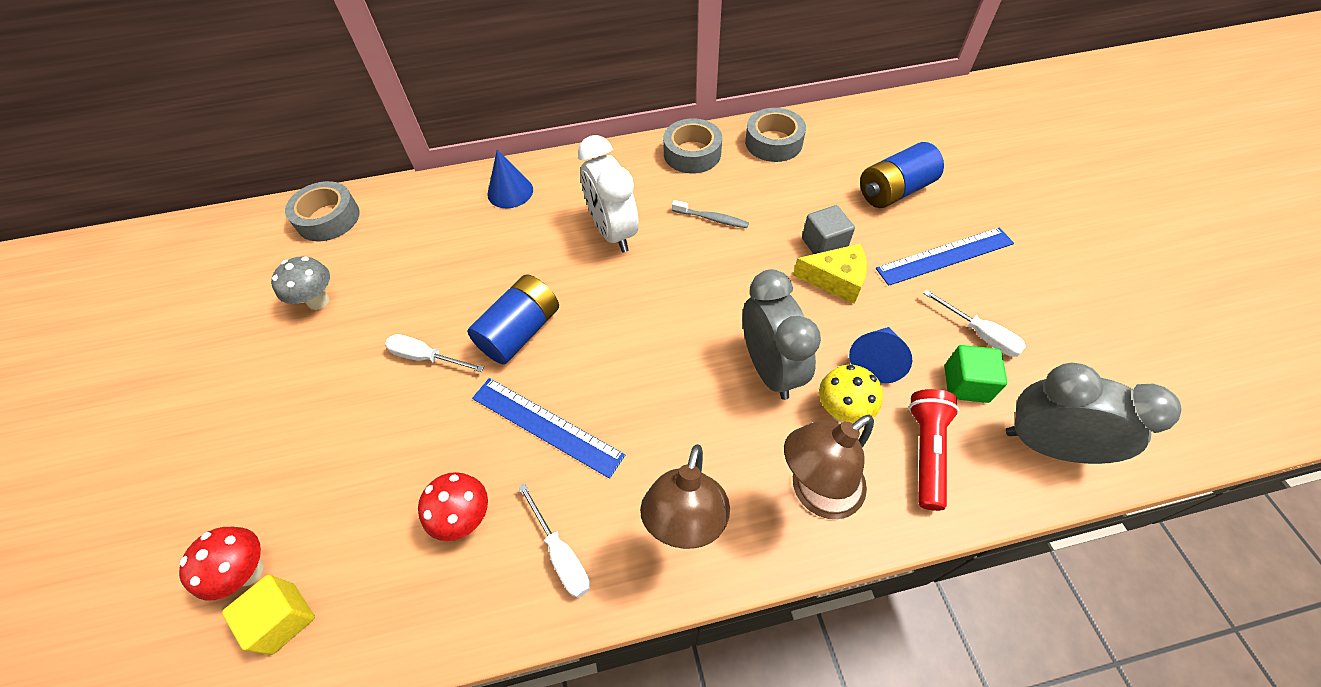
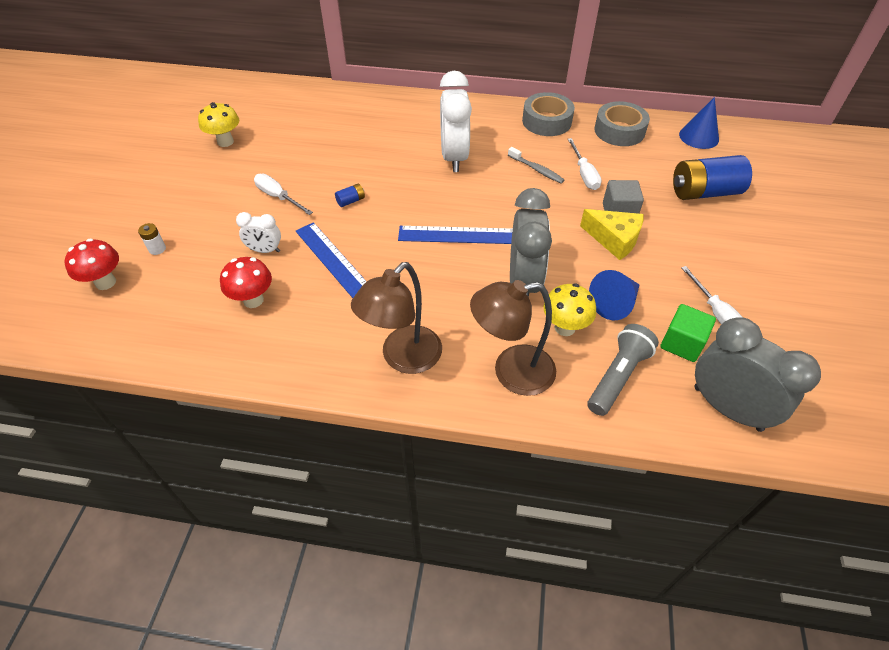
camera: 20 degrees right, 5 degrees down
yellow cube [222,575,315,655] -> none
grey mushroom [271,256,330,310] -> yellow mushroom [198,102,239,147]
grey tape [285,181,360,241] -> none
blue battery [467,274,559,364] -> blue battery [335,183,365,207], size x0.41
blue cone [487,150,533,208] -> blue cone moved to [679,97,719,149]
white screwdriver [518,484,590,598] -> white screwdriver moved to [568,138,602,190]
blue ruler [876,227,1014,286] -> blue ruler moved to [398,226,513,244]
red flashlight [909,389,959,511] -> grey flashlight [587,324,659,416]
none -> white battery [138,223,166,255]
none -> white clock [236,212,281,253]

